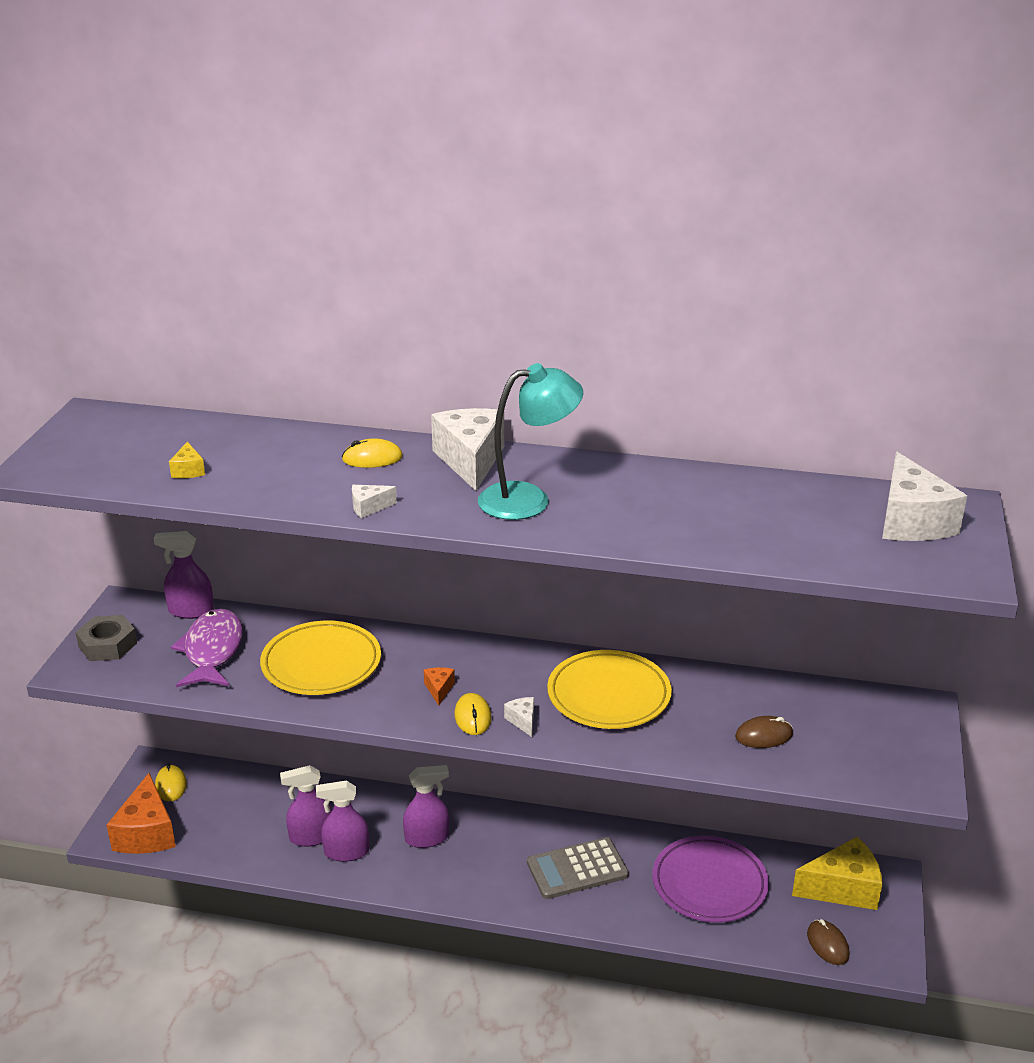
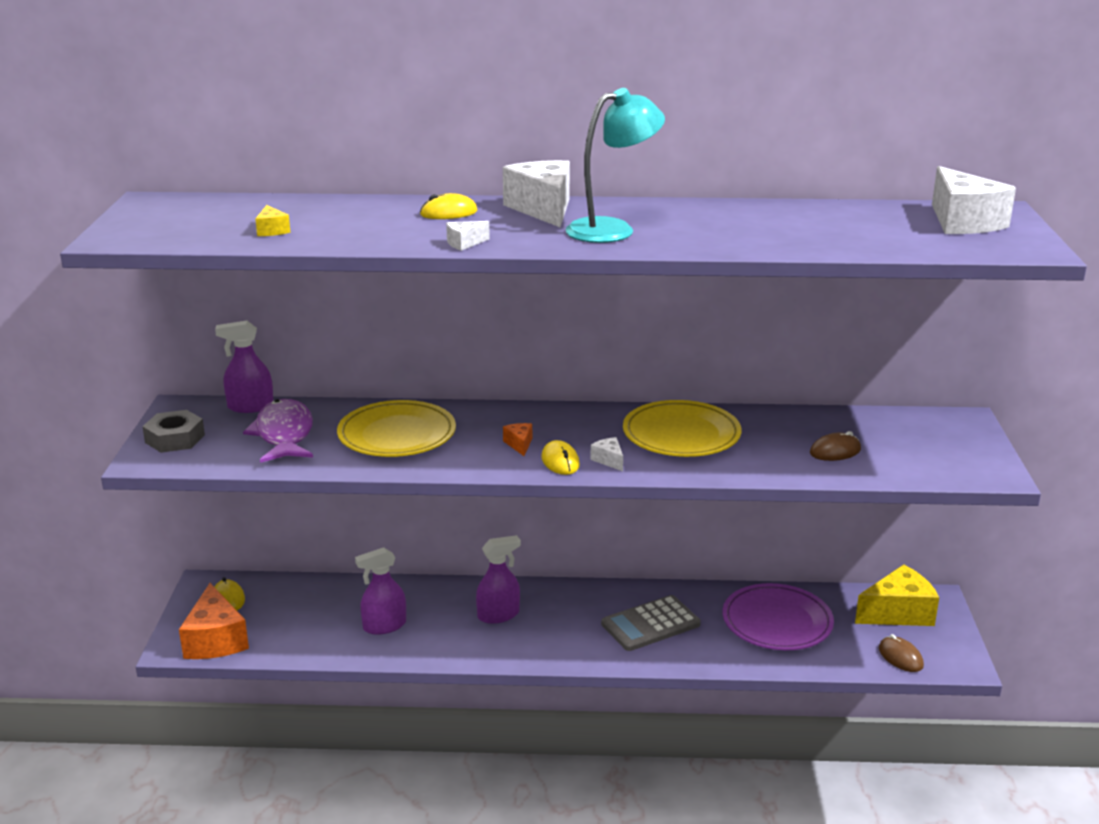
camera: 10 degrees left, 5 degrees down
purple spray bottle [316,780,369,862] -> none

